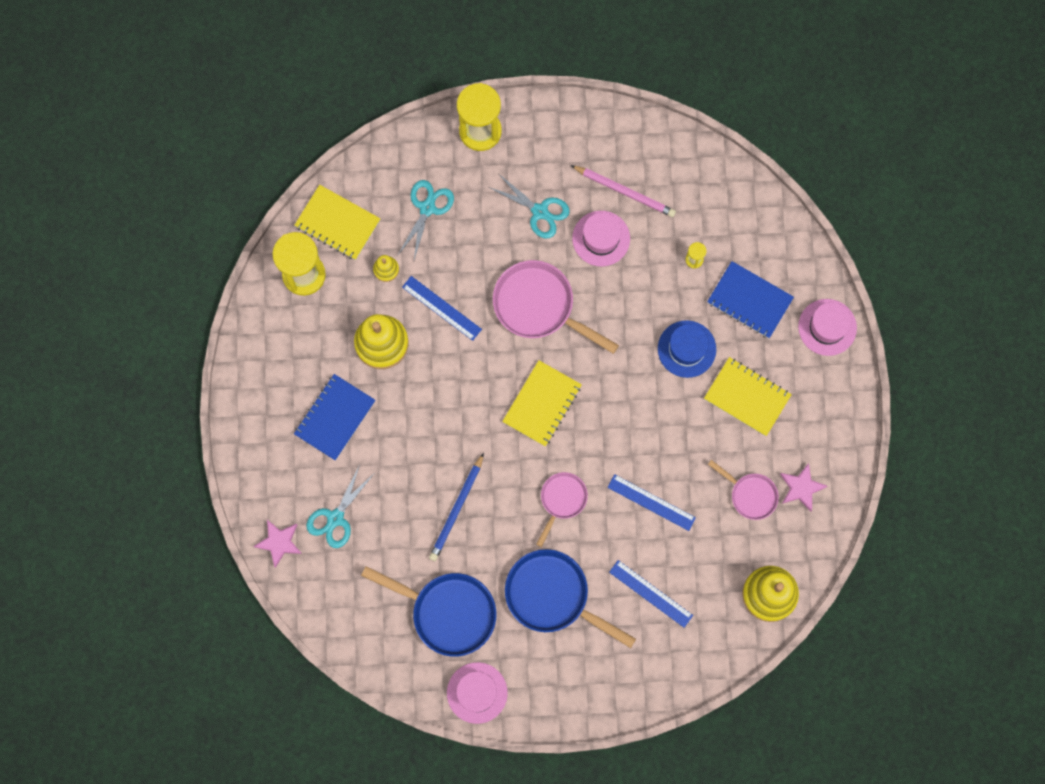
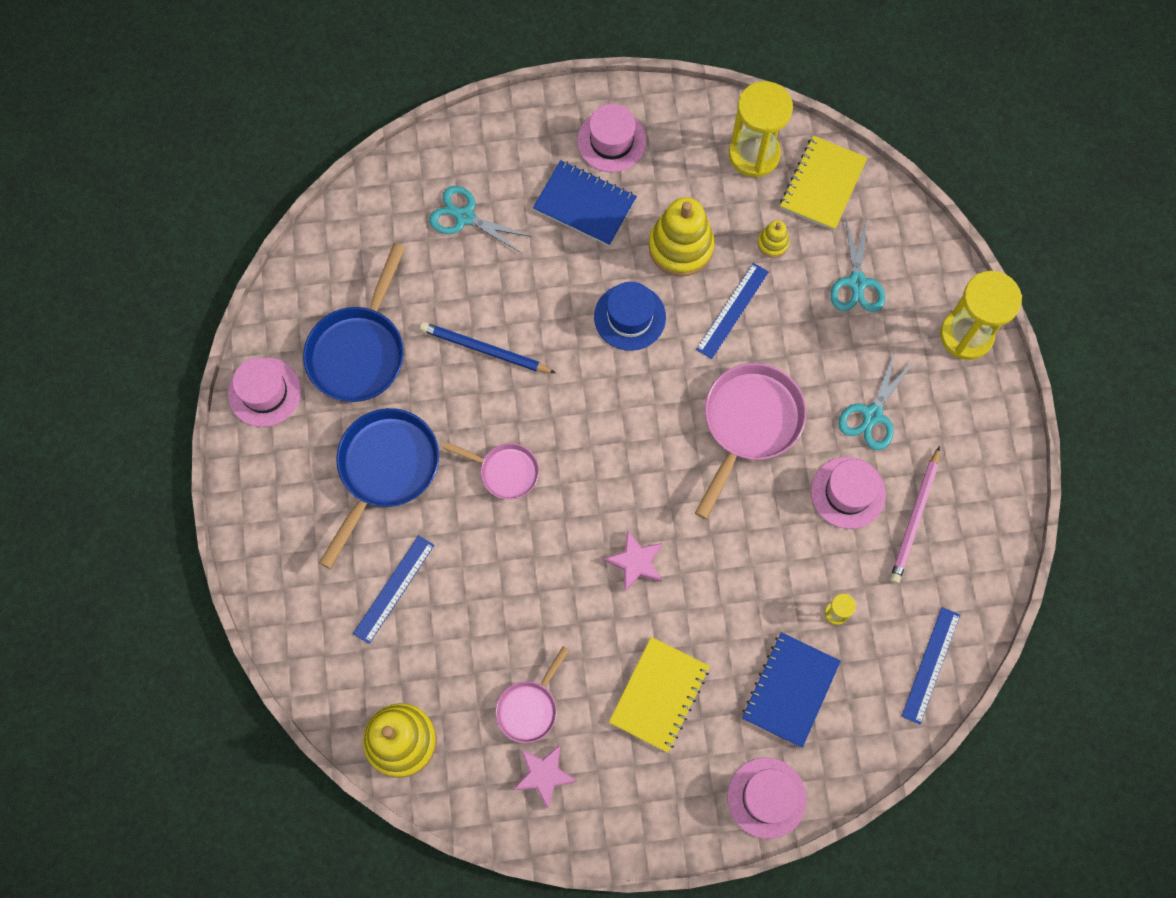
camera: 85 degrees right, 5 degrees down
pink star [253,520,302,568] -> pink star moved to [604,530,663,591]
turquoise scissors [398,180,454,260] -> turquoise scissors turned 75 degrees clockwise [830,217,885,312]
yellow notebook [502,360,582,446] -> none
blue ruler [607,474,696,531] -> blue ruler moved to [901,607,960,724]
blue hat [658,320,716,378] -> blue hat moved to [594,282,666,351]
none -> pink hat [577,104,647,172]

